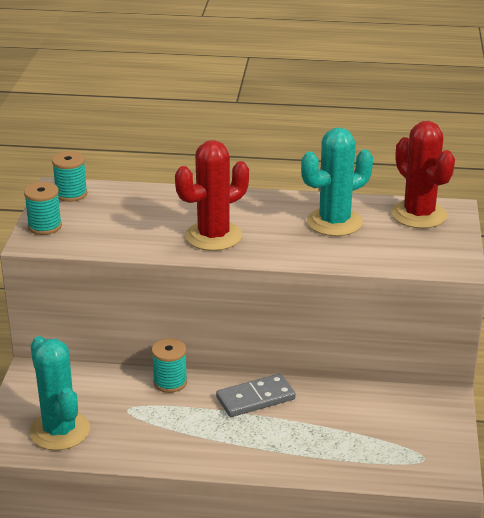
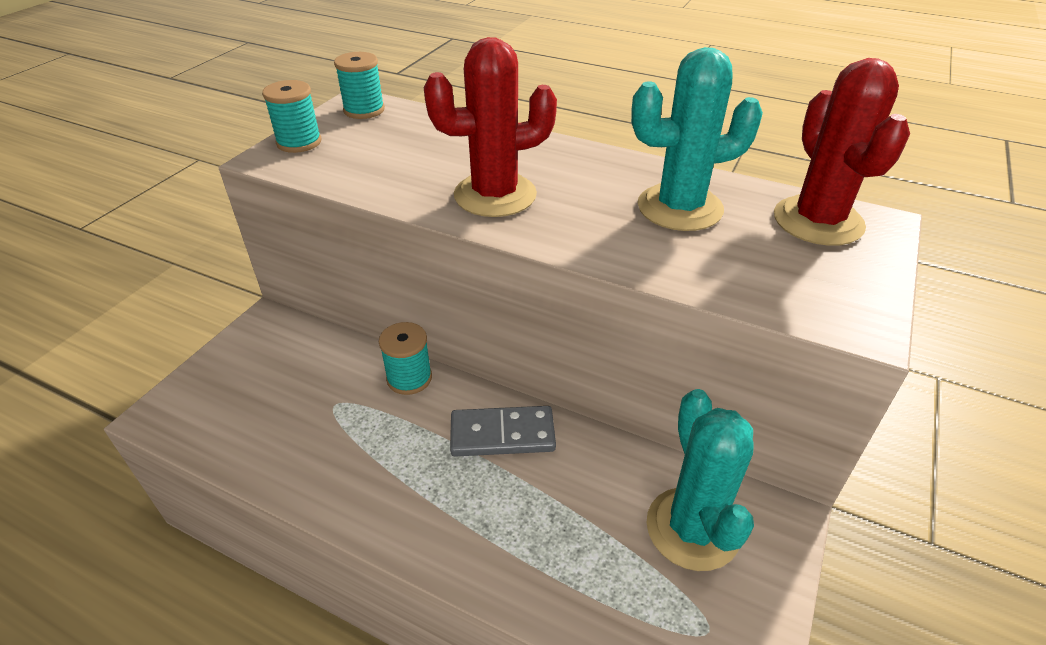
camera: 20 degrees right, 10 degrees up
turquoise cactus [29,336,90,451] -> turquoise cactus moved to [646,389,754,571]

